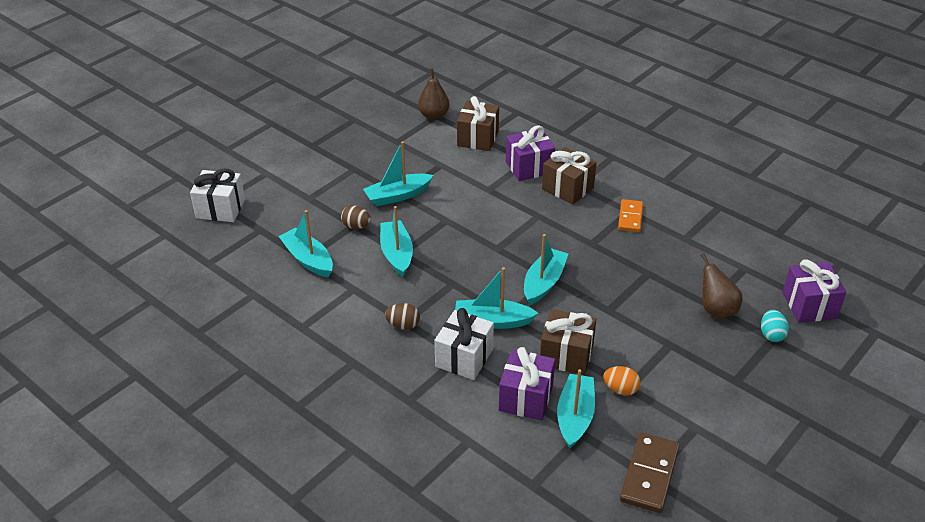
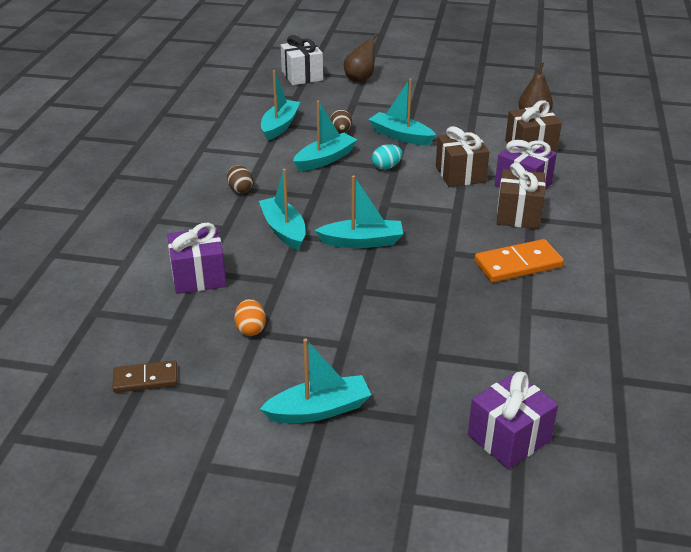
camera: 60 degrees right, 5 degrees down
white gift [434,308,494,380] -> none
brown gift [540,309,596,375] -> brown gift moved to [436,126,489,187]
turquoise boat [557,369,595,448] -> turquoise boat moved to [260,338,371,423]
orange domino [618,199,643,232] -> orange domino [474,239,564,282], size x1.51
brown domino [620,432,680,513] -> brown domino [113,360,178,393], size x0.66
brown pear [700,253,742,319] -> brown pear moved to [344,33,378,82]
turquoise egg [761,310,789,342] -> turquoise egg moved to [372,144,402,170]

